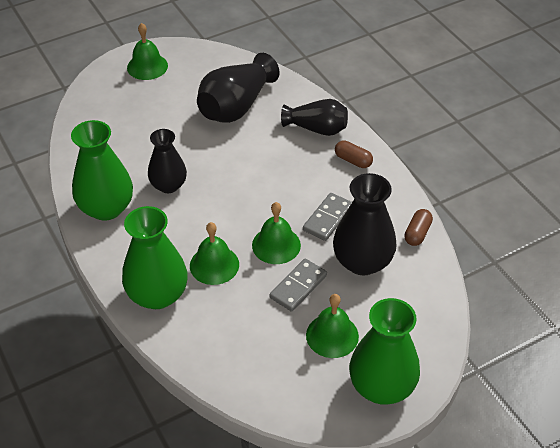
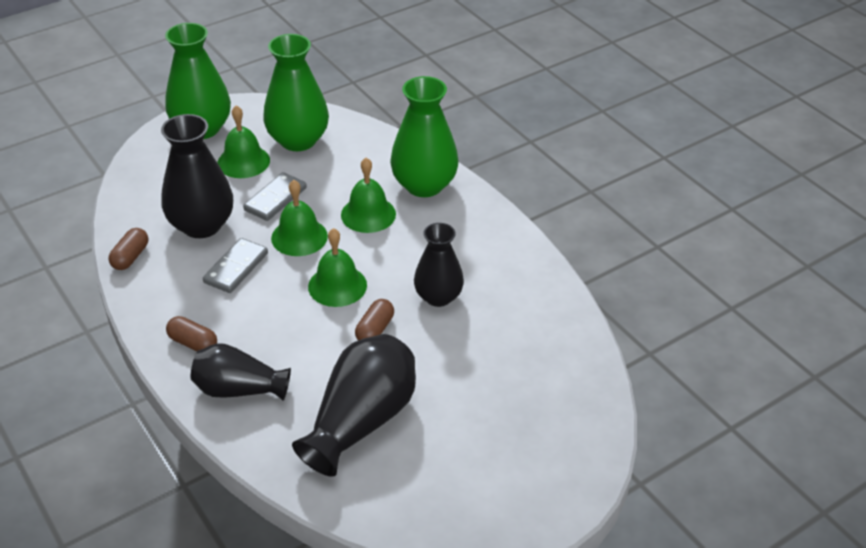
camera: 175 degrees right, 5 degrees down
green vase [71,120,133,221] -> green vase moved to [263,34,329,151]
green bell [127,23,168,80] -> green bell moved to [308,228,367,307]
none -> brown capsule [355,299,394,340]

